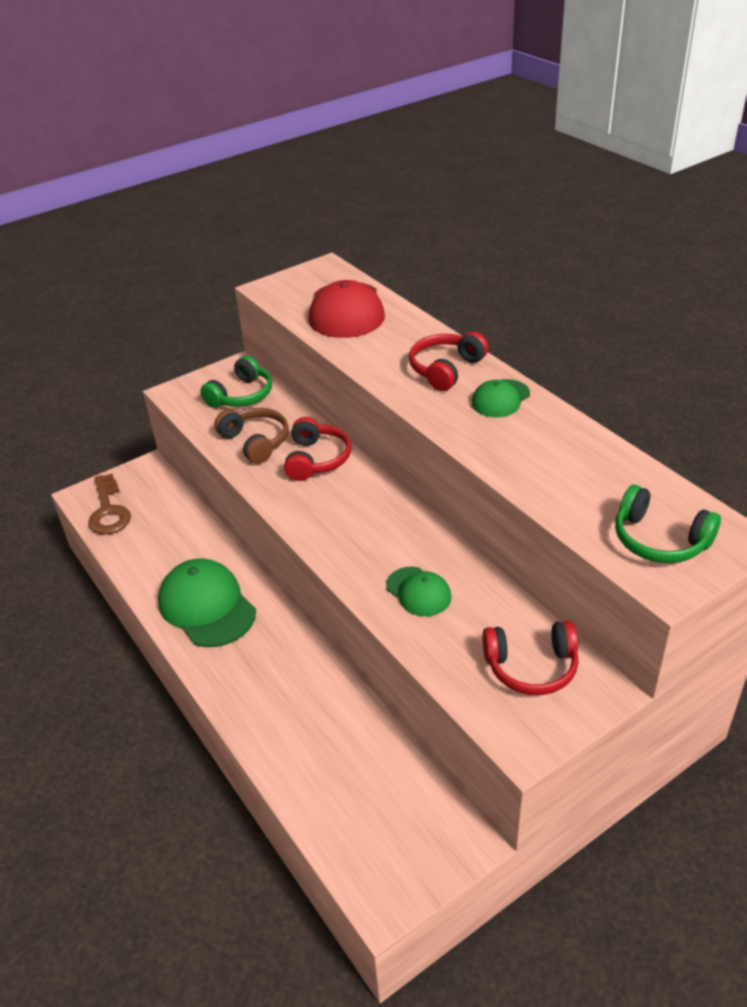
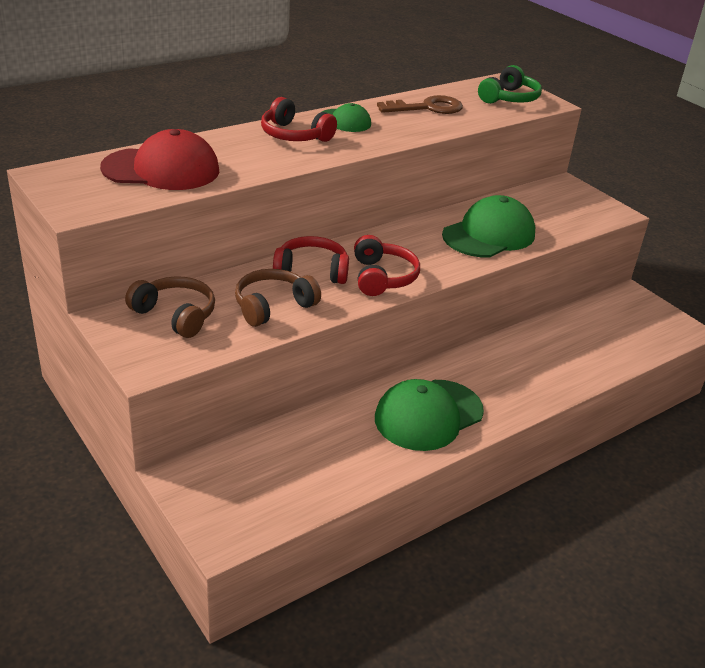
camera: 95 degrees left, 5 degrees down
brown key [88,474,131,535] -> brown key moved to [377,95,463,114]
green headphones [200,356,272,408] -> brown headphones [125,276,215,338]
green cap [386,567,452,617] -> green cap [442,195,535,258], size x1.81
red headphones [482,621,579,695] -> red headphones moved to [354,235,420,296]

